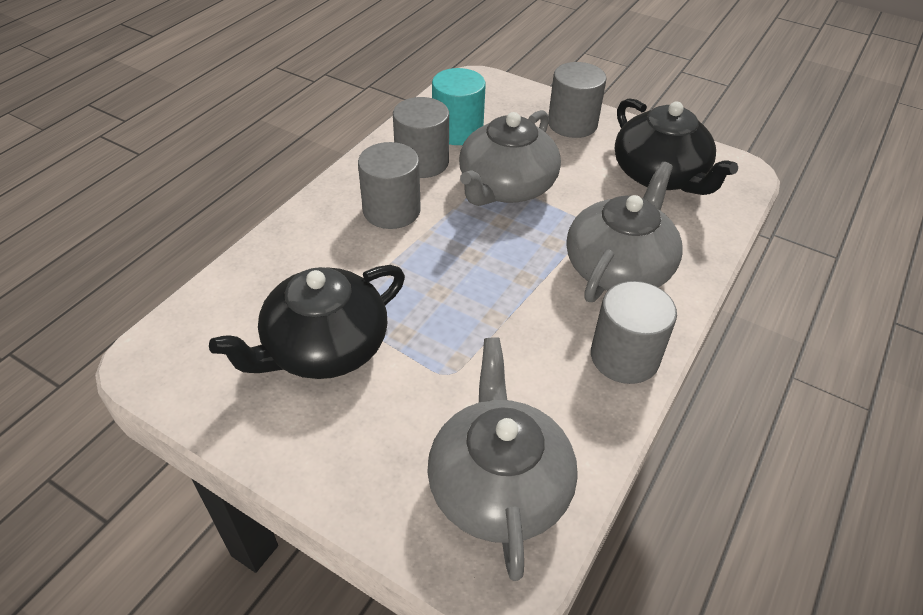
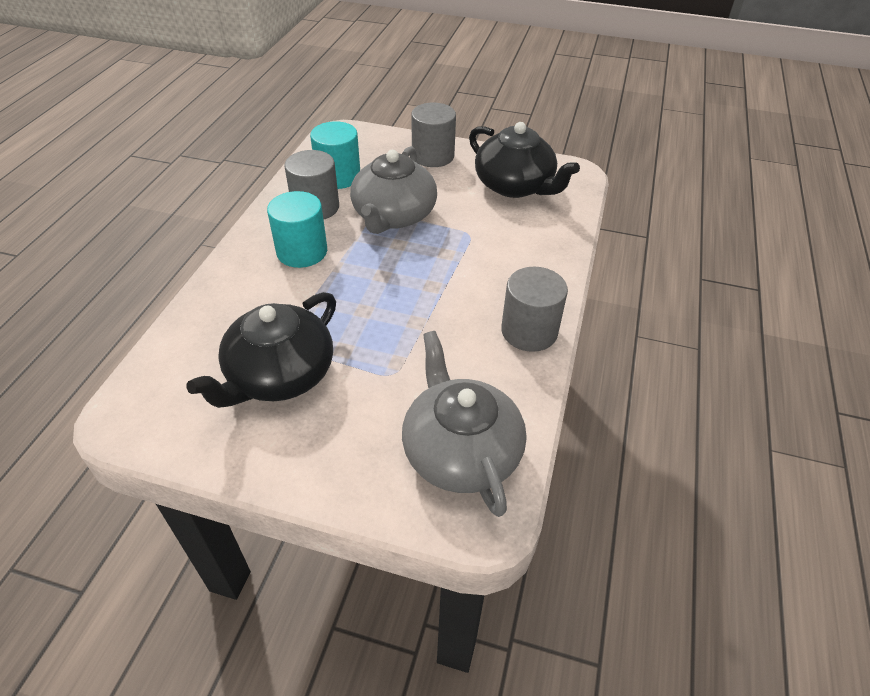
camera: 15 degrees left, 0 degrees up
grey cylinder [358,142,421,229] -> turquoise cylinder [267,191,327,268]
grey teapot [567,162,683,302] -> none

